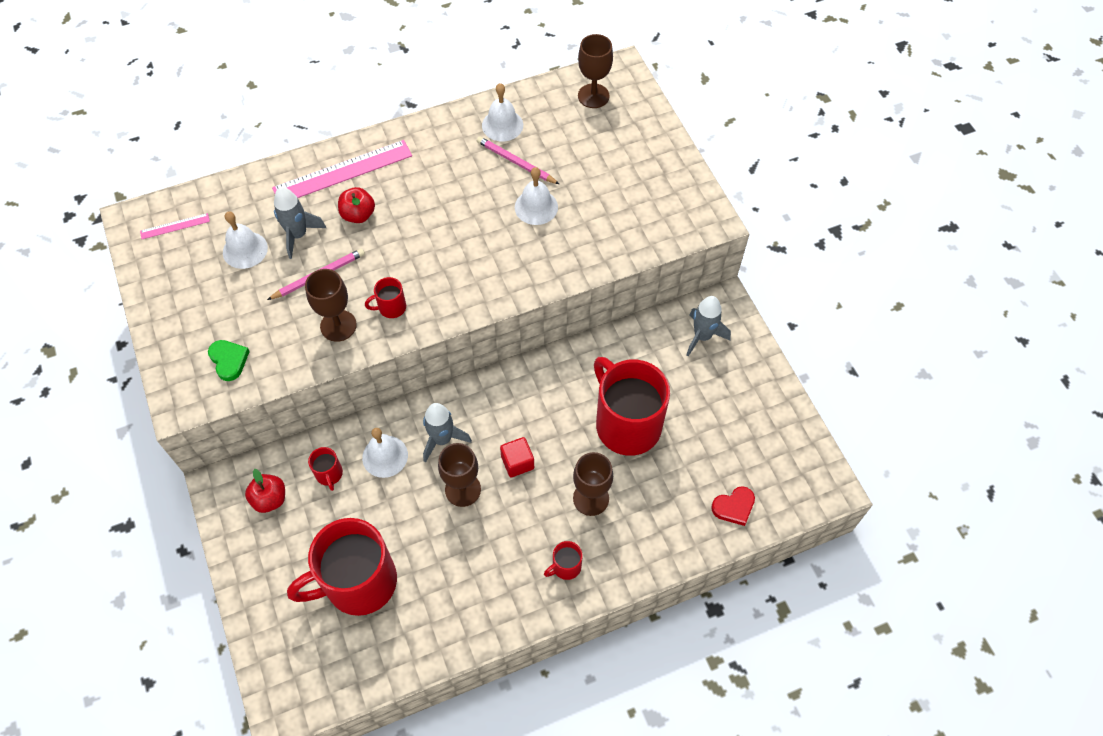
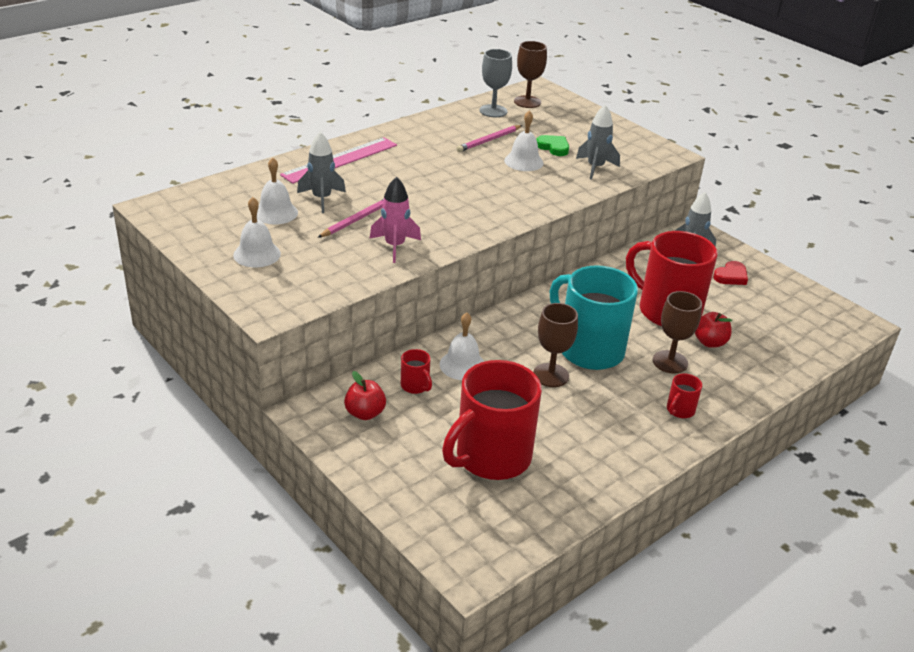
camera: 20 degrees left, 25 degrees down
pink ruler [140,213,210,239] -> none
green heart [208,340,250,381] -> green heart moved to [536,135,569,156]
brown goblet [305,269,357,342] -> pink rocket [370,177,421,263]
red apple [338,187,375,223] -> red apple moved to [695,312,732,348]
red mug [365,277,406,318] -> none
grey rocket [423,403,472,462] -> grey rocket moved to [576,105,620,180]
pink pencil [477,136,559,184] -> pink pencil turned 60 degrees counterclockwise [456,125,522,152]
white bell [482,83,523,141] -> white bell moved to [233,197,281,267]
red cube [500,437,534,477] -> turquoise mug [550,265,638,370]
red heart [711,486,755,526] -> red heart moved to [713,261,748,285]
none -> grey goblet [480,49,512,117]

